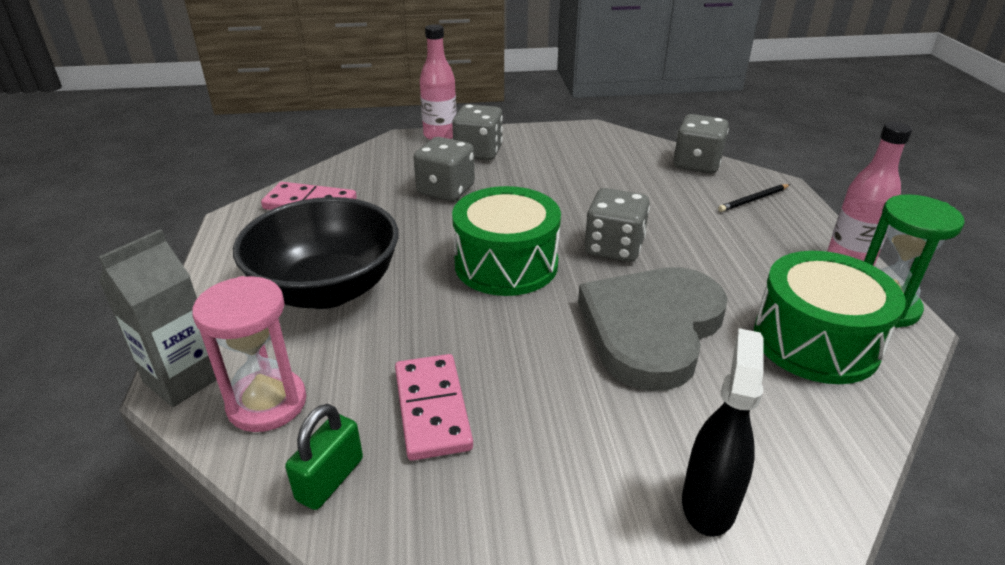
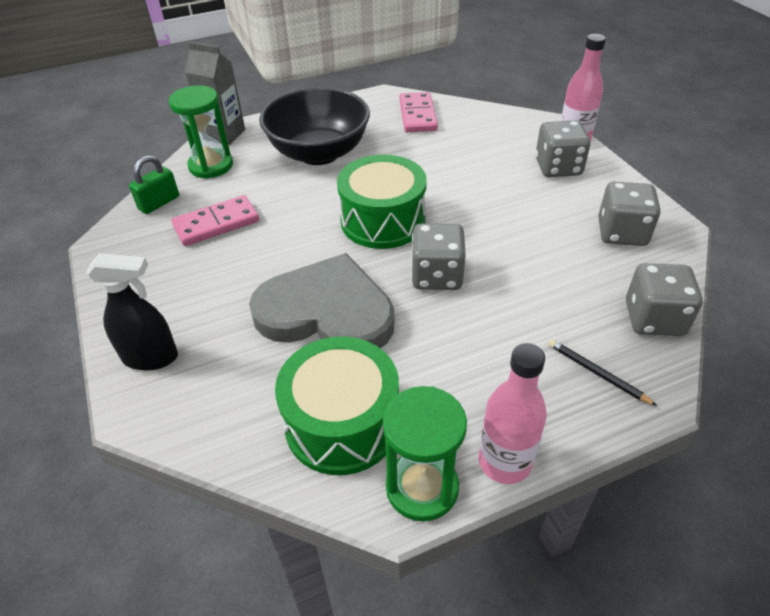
camera: 75 degrees right, 10 degrees up
pink hourglass [192,276,306,432] -> green hourglass [169,85,233,179]
green padlock [285,404,363,510] -> green padlock turned 60 degrees counterclockwise [129,155,179,214]
grey dice [413,137,475,201] -> grey dice moved to [598,182,661,246]

